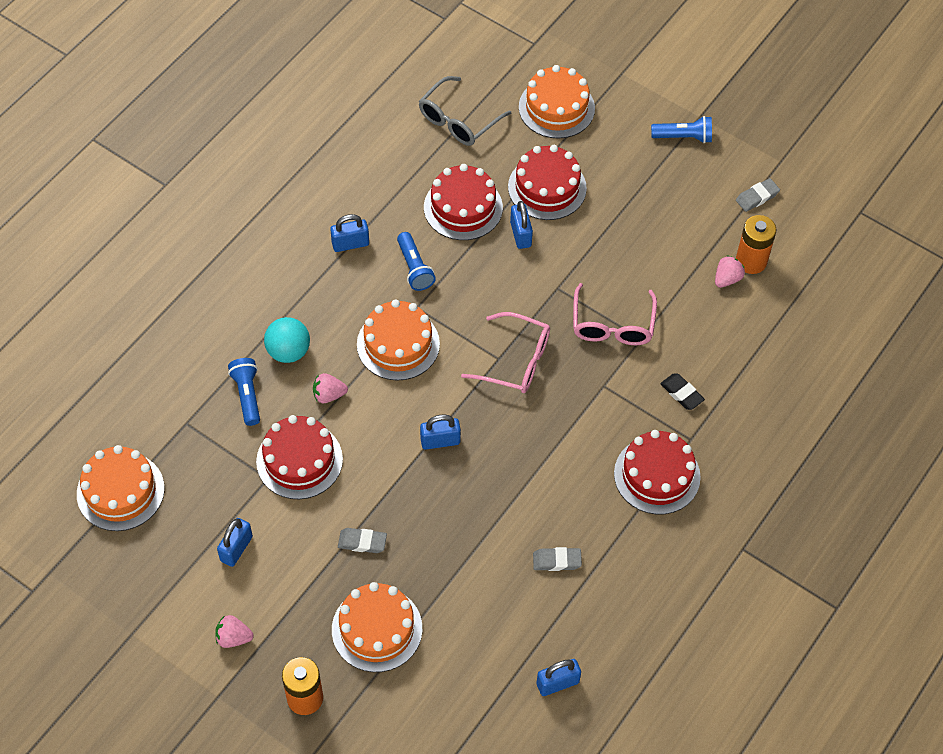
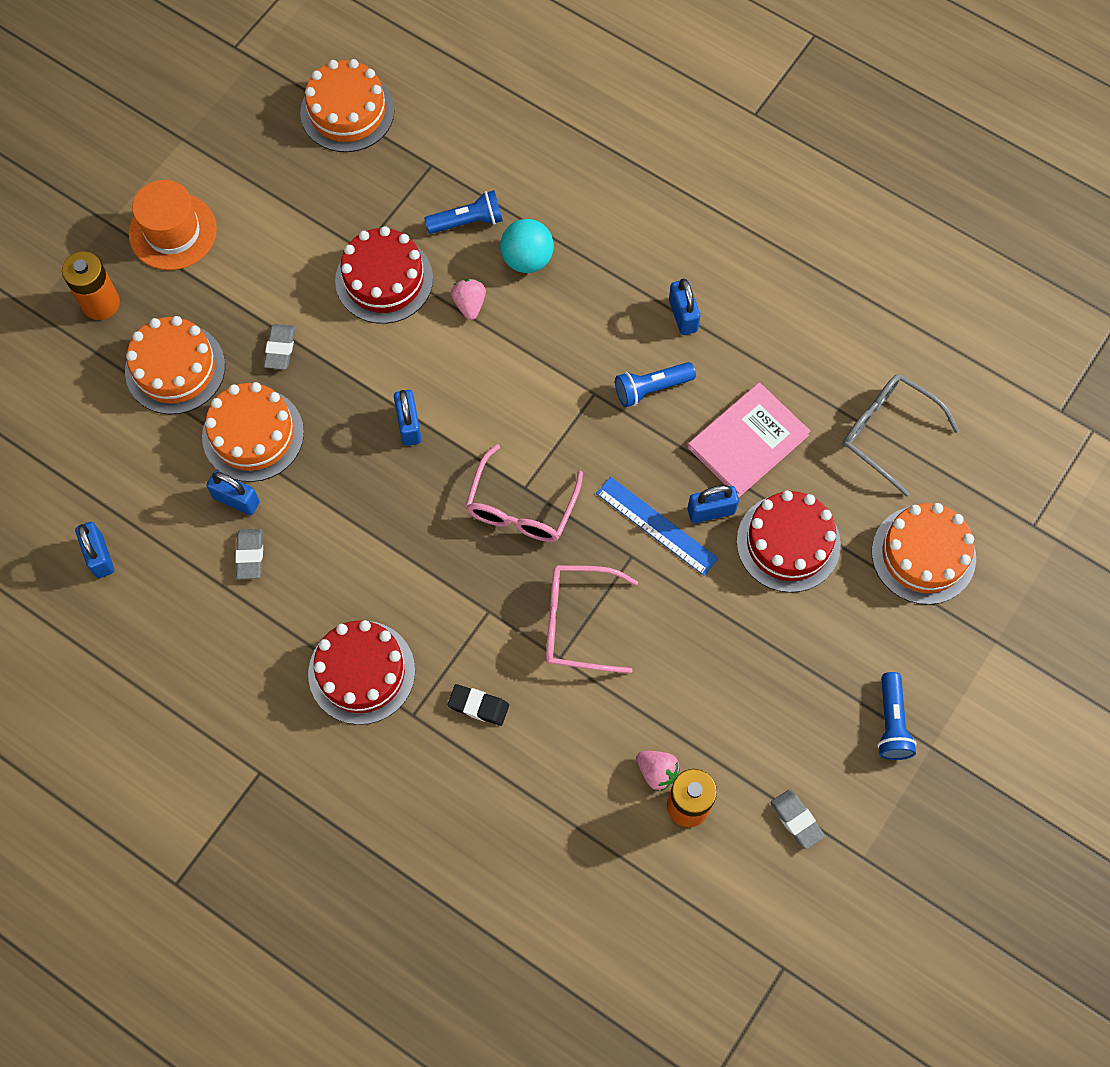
camera: 90 degrees right, 10 degrees up
pink strawberry [215,615,253,648] -> orange hat [129,180,217,270]
blue padlock [217,518,253,567] -> blue padlock moved to [206,471,260,516]
orange cake [357,299,440,381] -> orange cake moved to [202,382,304,482]
red cake [424,164,503,240] -> pink book [688,382,810,498]
black eraser [660,373,705,410] -> black eraser turned 60 degrees clockwise [448,684,509,726]
none -> blue ruler [596,477,719,576]

